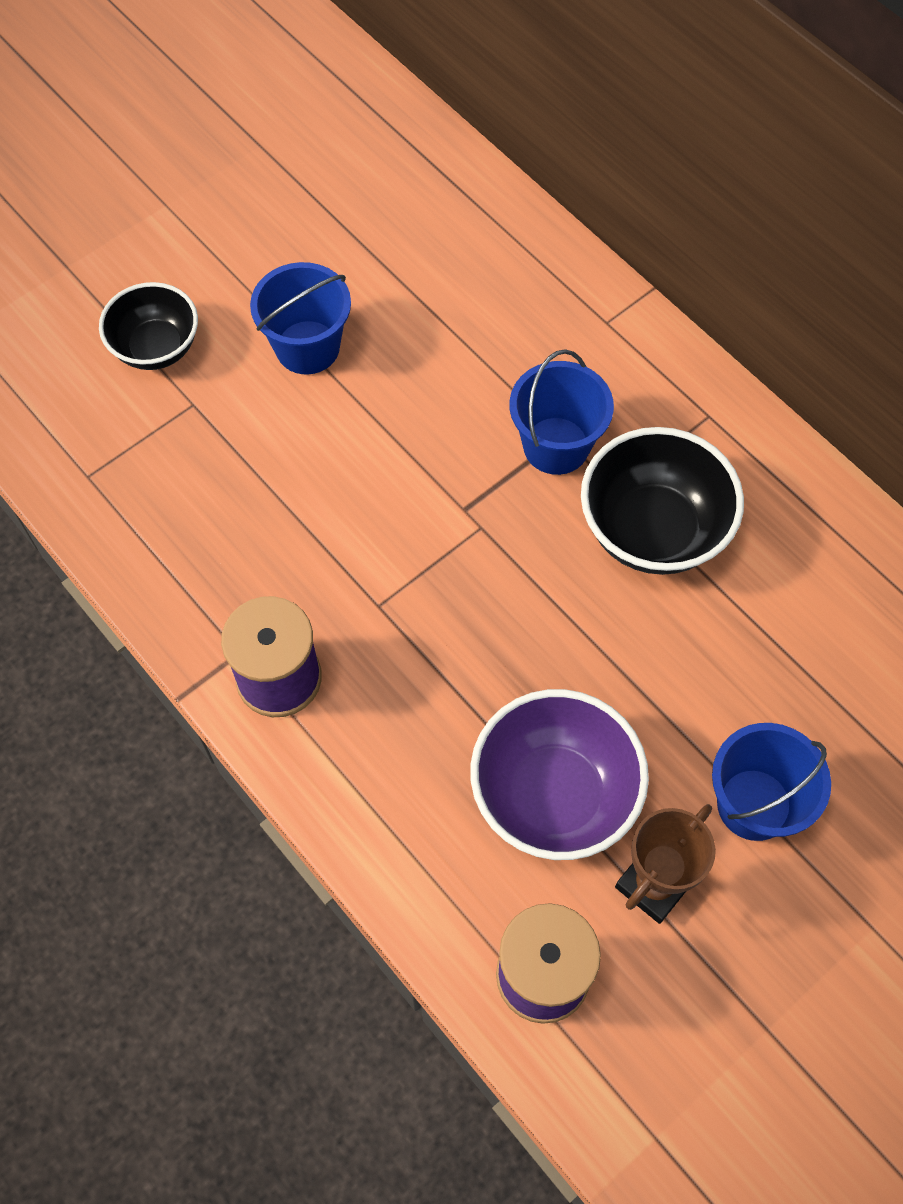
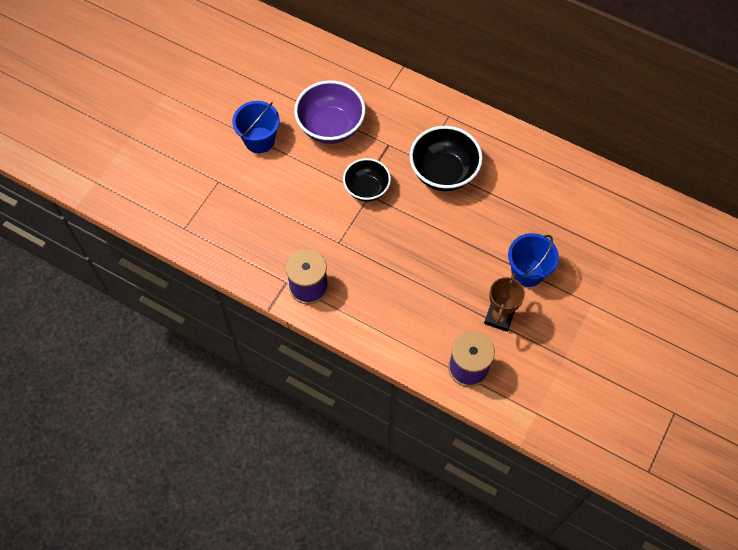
camera: 20 degrees left, 0 degrees up
black bowl [99,282,198,370] -> black bowl moved to [343,158,391,202]
purple bowl [470,689,649,860] -> purple bowl moved to [294,80,366,144]
blue bucket [510,349,614,475] -> none

